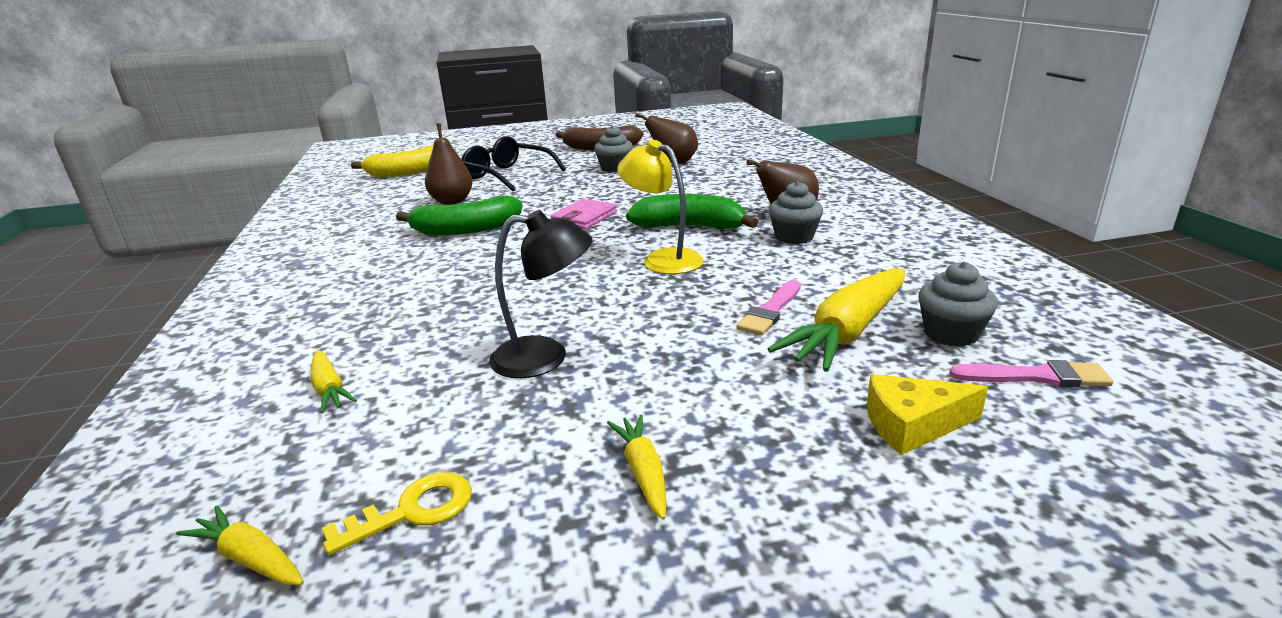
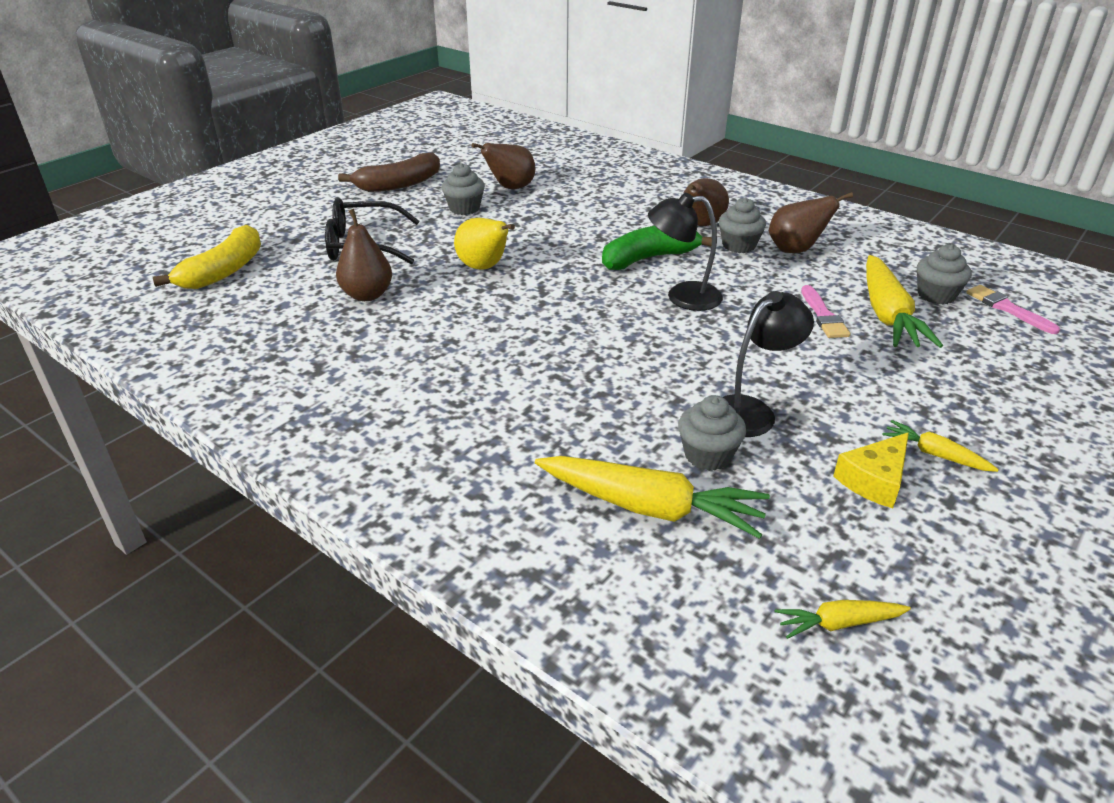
camera: 40 degrees left, 10 degrees up
yellow carrot [311,350,357,413] -> yellow carrot [535,456,770,539], size x2.00
yellow key [322,472,472,555] -> none
green banana [396,196,523,236] -> none
pink wallet [550,199,617,230] -> none
yellow lamp [618,140,703,274] -> black lamp [648,193,723,311]
yellow cheese [867,374,988,455] -> yellow cheese moved to [833,432,909,508]
pink brush [949,360,1113,387] -> pink brush turned 90 degrees counterclockwise [966,285,1060,334]
none -> yellow pear [454,218,515,270]
none -> grey cupcake [678,395,746,471]
none -> brown pear [769,192,853,253]

